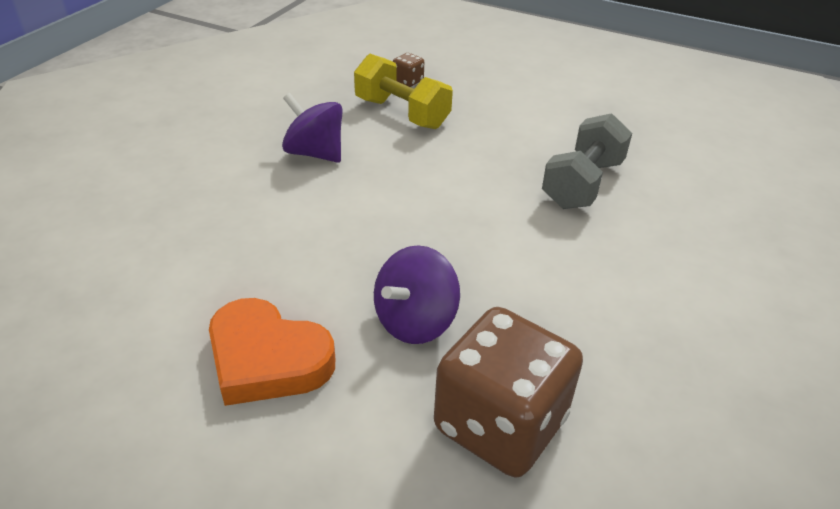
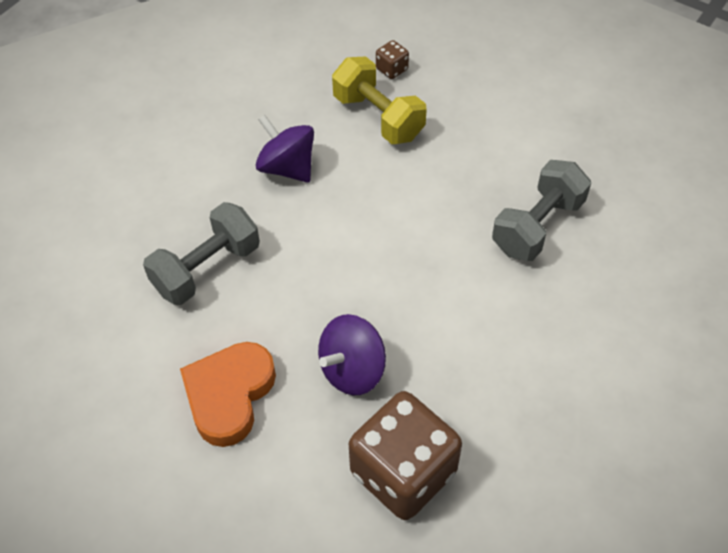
camera: 10 degrees right, 15 degrees up
orange heart [209,298,335,406] -> orange heart turned 75 degrees clockwise [180,342,276,447]
none -> grey dumbbell [143,202,260,305]

